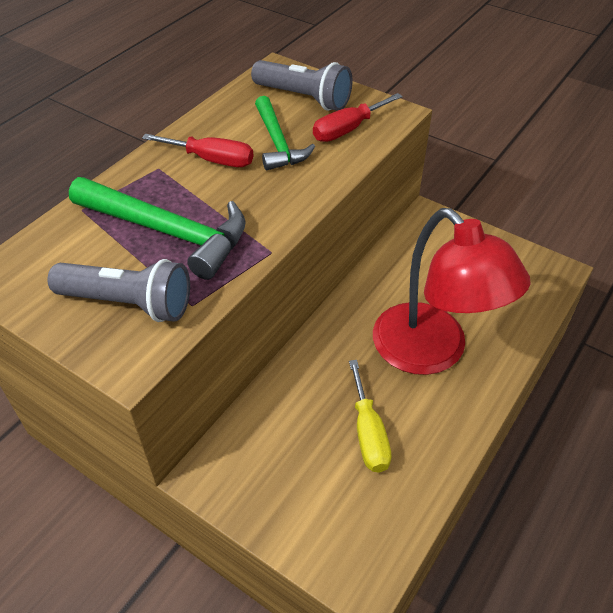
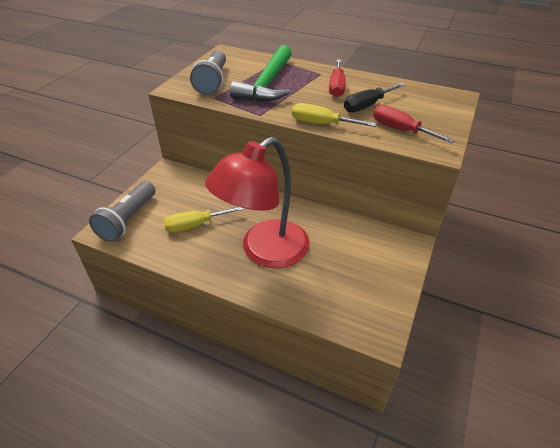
camera: 80 degrees right, 5 degrees down
grey flashlight [251,60,352,111] -> grey flashlight moved to [89,181,155,242]
green hammer [255,96,315,171] -> black screwdriver [344,83,405,112]
none -> yellow screwdriver [292,103,376,127]

